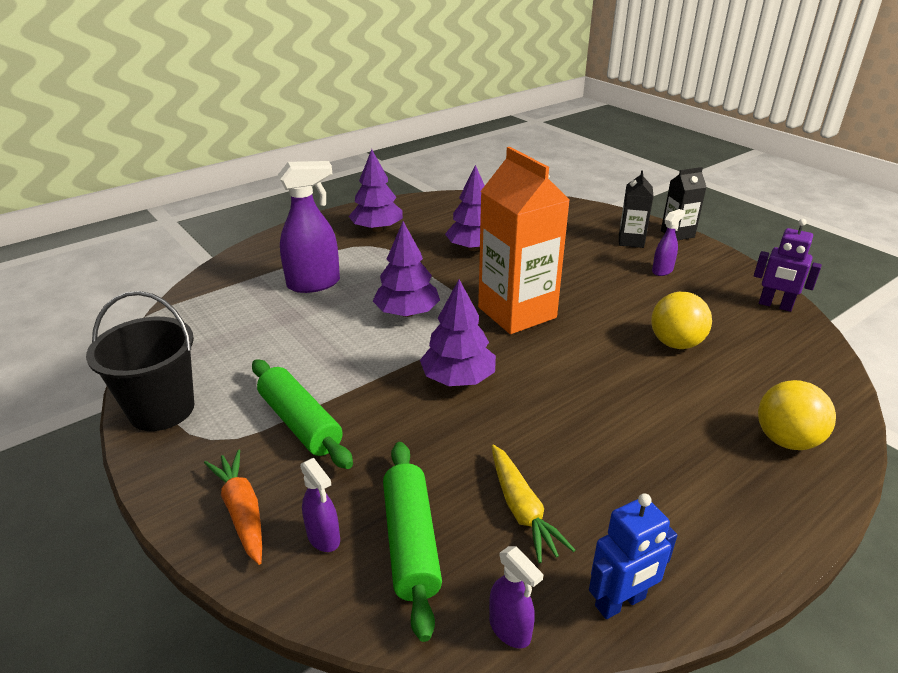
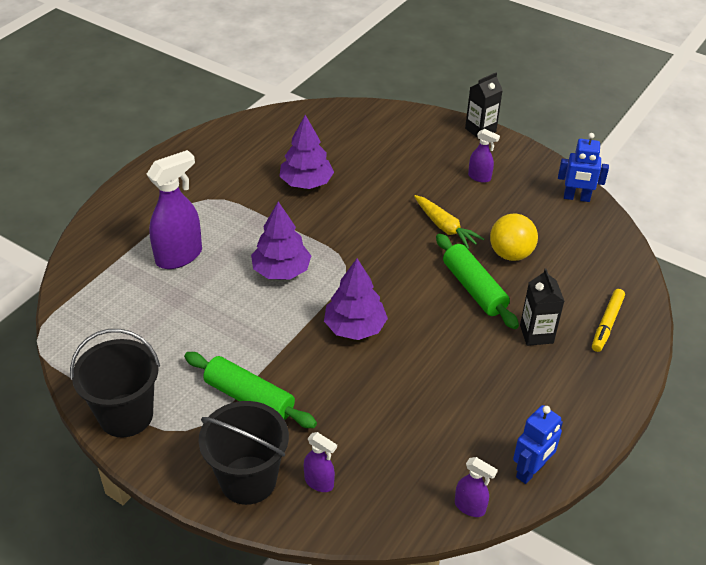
camera: 20 degrees left, 10 degrees up
orange carrot [204,450,262,565] -> black bucket [199,401,289,505]
purple tree [349,149,403,232] -> none
green rolling pin [383,442,442,642] -> green rolling pin moved to [436,233,519,329]
orange carton [478,147,570,334] -> none
yellow carrot [492,445,575,563] -> yellow carrot moved to [414,195,484,249]
black carton [619,170,654,248] -> black carton moved to [520,269,564,346]
purple spray bottle [652,209,685,276] -> purple spray bottle turned 90 degrees clockwise [468,129,500,183]
purple robot [754,219,822,312] -> blue robot [558,133,609,202]
yellow ball [758,380,836,450] -> yellow marker [592,289,625,352]

